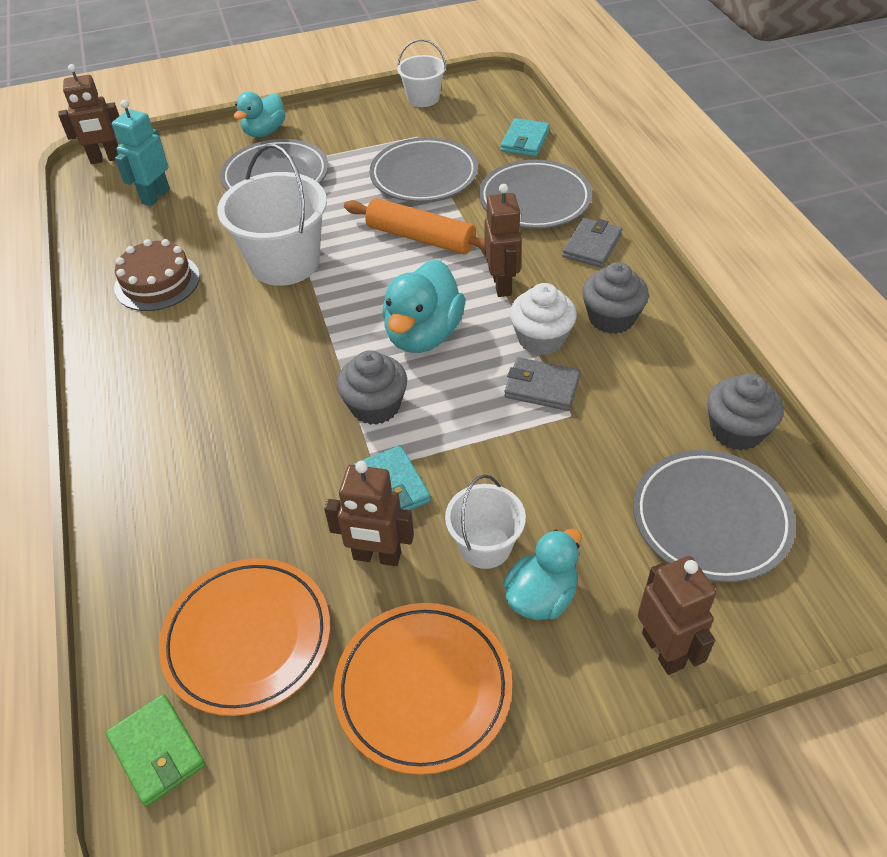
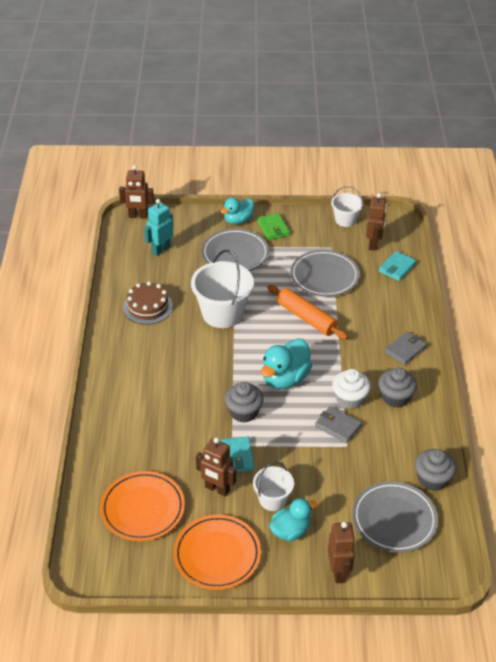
camera: 15 degrees right, 5 degrees down
green wallet [106,694,206,807] -> green wallet moved to [257,213,290,240]
grey plate [479,160,592,229] -> none
brown robot [484,184,522,297] -> brown robot moved to [366,193,387,251]

